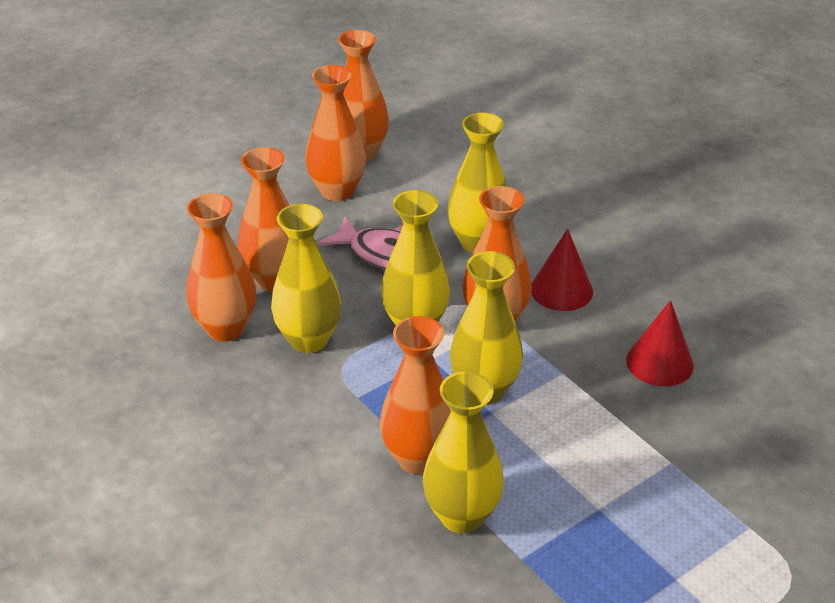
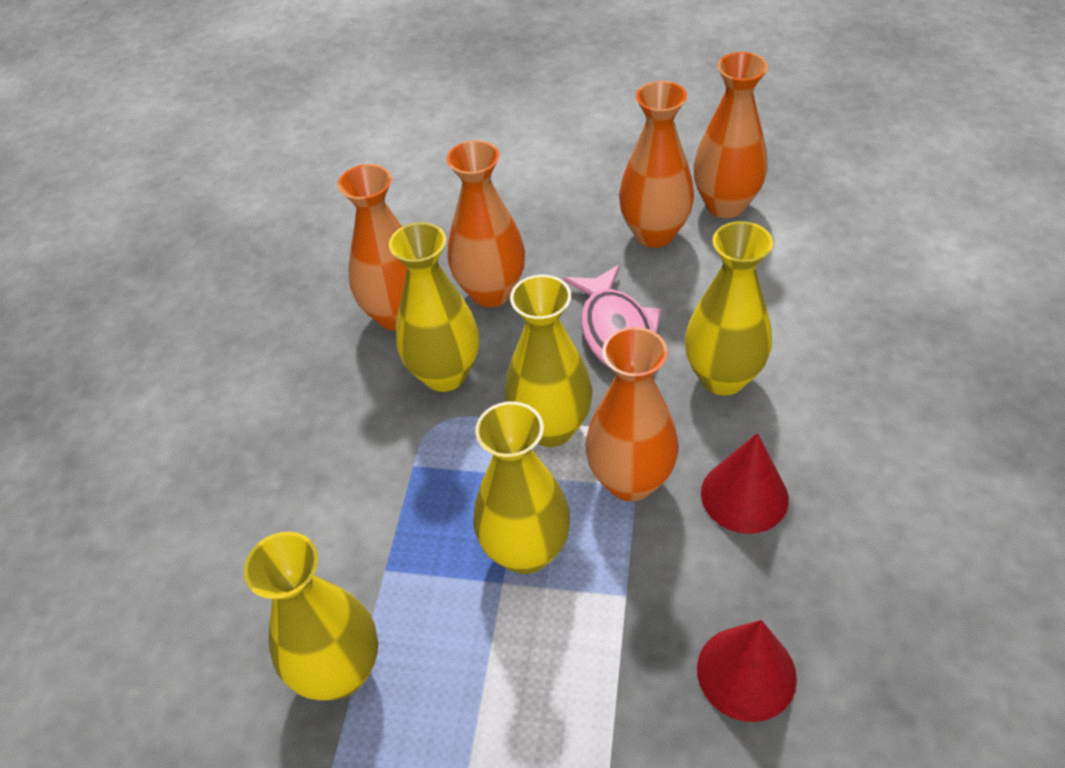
camera: 50 degrees right, 10 degrees up
orange vase [380,316,451,474] -> none

